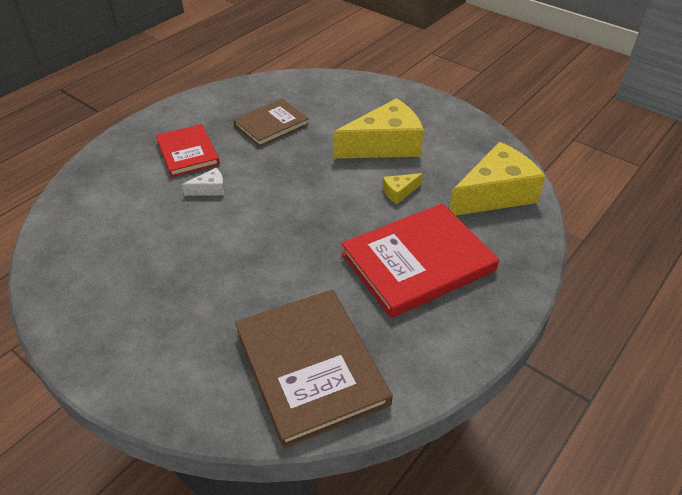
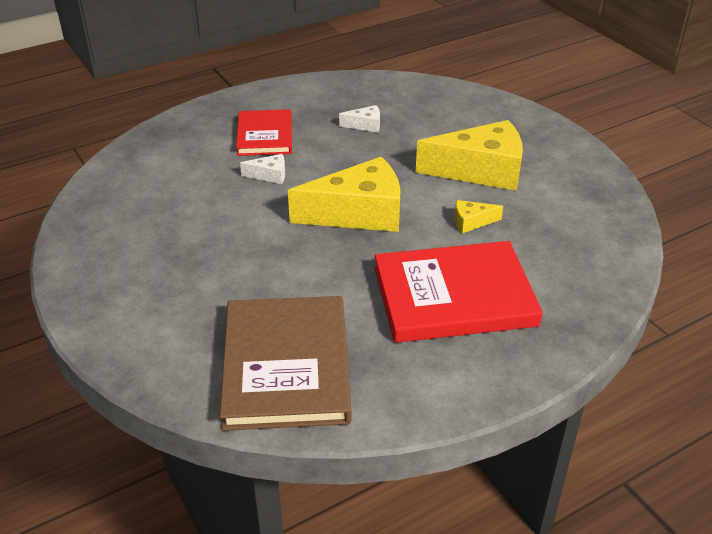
camera: 20 degrees right, 5 degrees down
brown book [233,99,309,147] -> white cheese [339,105,380,133]
yellow cheese [449,142,546,215] -> yellow cheese moved to [288,157,401,232]

